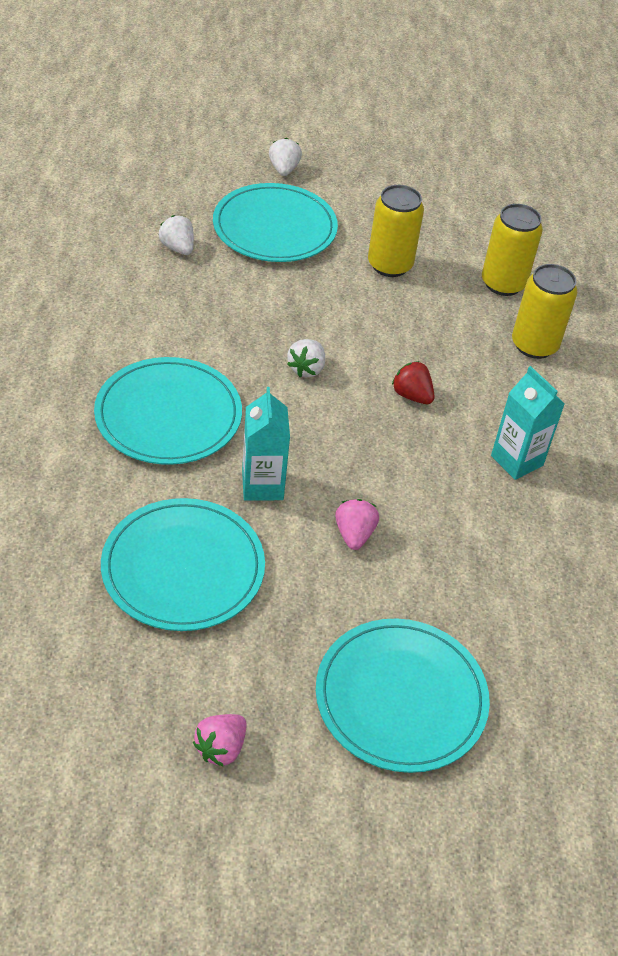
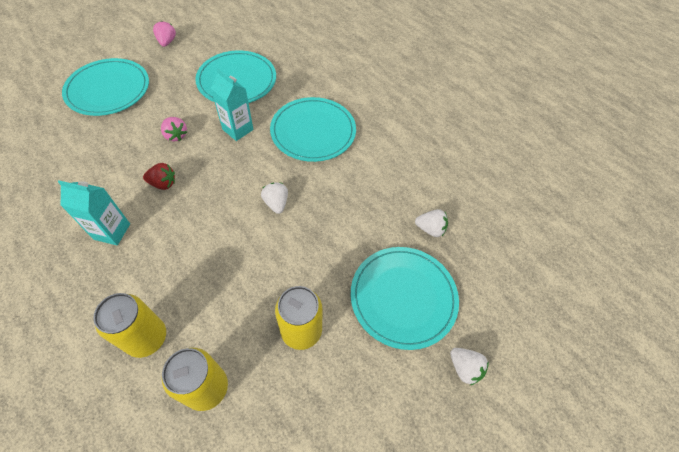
camera: 140 degrees right, 10 degrees up
red strawberry [392,361,435,404] -> red strawberry moved to [143,163,175,190]

